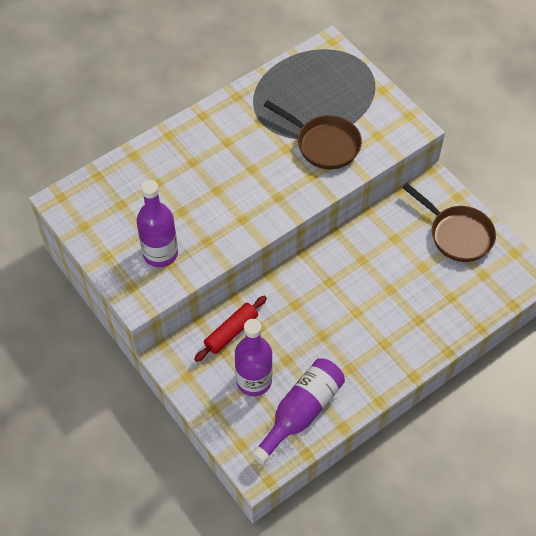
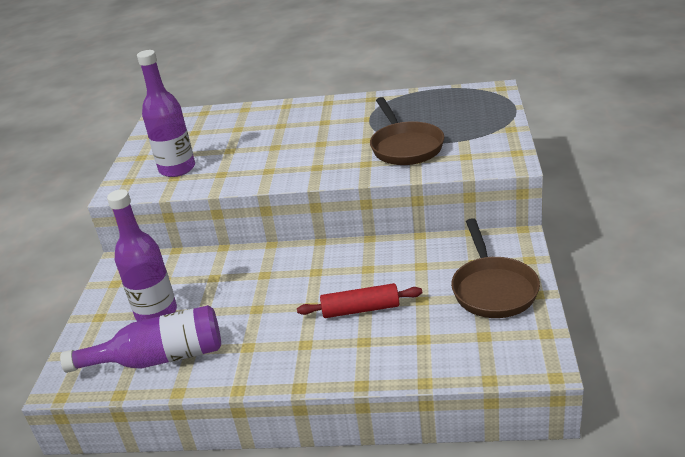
camera: 45 degrees right, 25 degrees down
red rolling pin [194,296,267,362] -> red rolling pin moved to [297,283,422,318]

